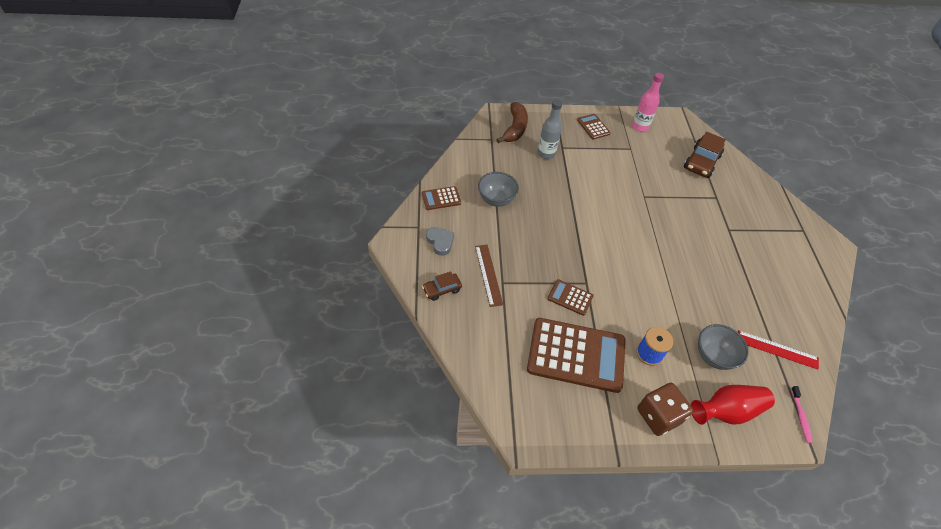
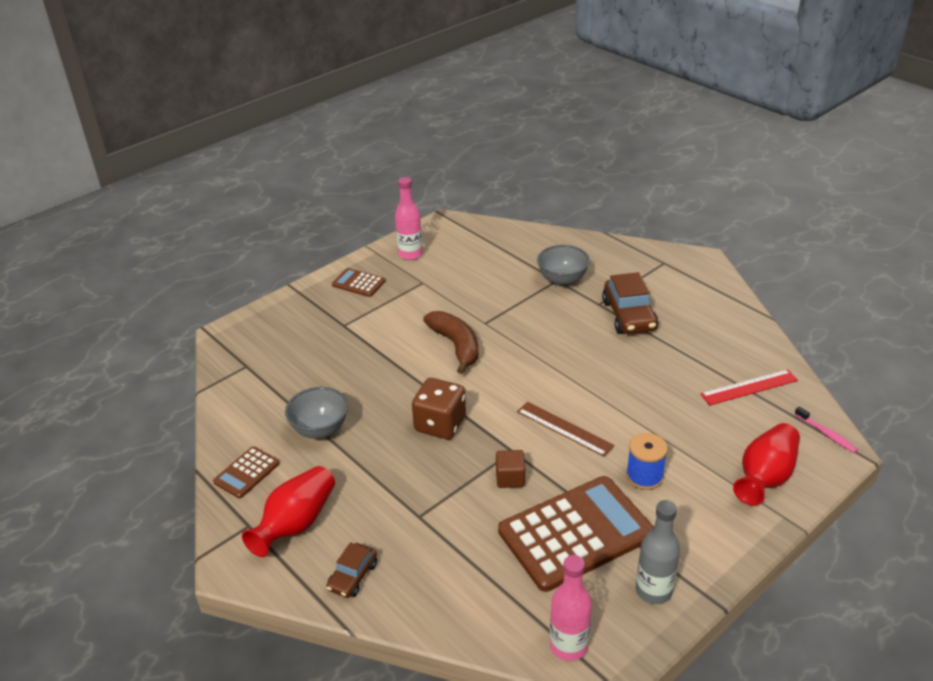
camera: 35 degrees left, 15 degrees down
grey heart [426,227,454,256] -> red vase [242,466,335,557]
brown ruler [475,245,503,307] -> brown ruler moved to [517,402,615,457]
brown banana [496,102,528,143] -> brown banana moved to [423,311,478,374]
grey bottle [538,99,562,159] -> grey bottle moved to [636,500,680,604]
brown calculator [547,279,594,316] -> brown cube [496,450,525,488]
brown dice [637,383,693,436] -> brown dice moved to [412,378,466,440]
brown car [684,132,726,178] -> brown car moved to [602,272,658,334]
grey bowl [698,324,749,370] -> grey bowl moved to [537,245,590,287]
none -> pink bottle [550,555,592,661]

